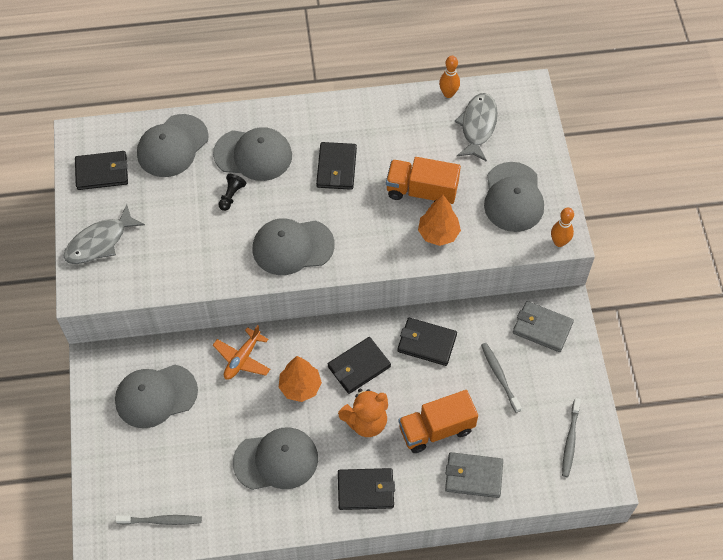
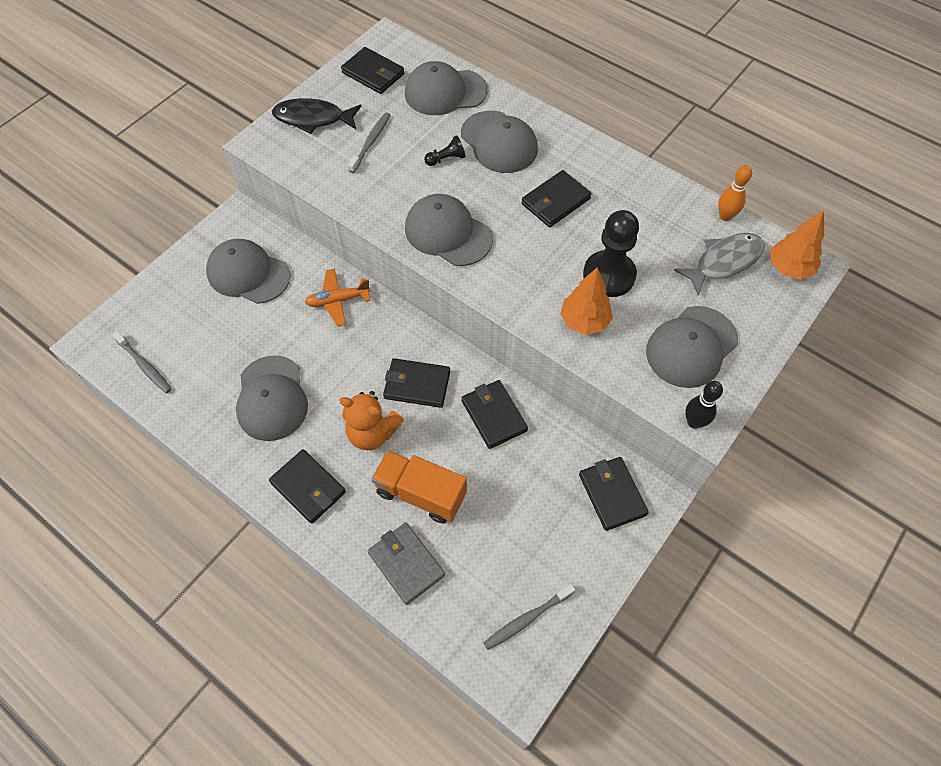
camera: 45 degrees right, 0 degrees up
grey fish [64,204,145,264] -> black fish [272,98,361,134]
grey cap [233,427,318,490] -> grey cap turned 45 degrees clockwise [236,355,308,441]
orange tree [279,356,322,402] -> orange tree moved to [770,211,824,280]
orange truck [386,157,461,204] -> black pawn [583,210,639,297]
grey toothbrush [481,343,522,413] -> grey toothbrush moved to [348,112,390,173]
grey wallet [513,301,574,352] -> black wallet [579,457,649,531]
orange bowling pin [551,208,574,247] -> black bowling pin [685,381,723,429]

